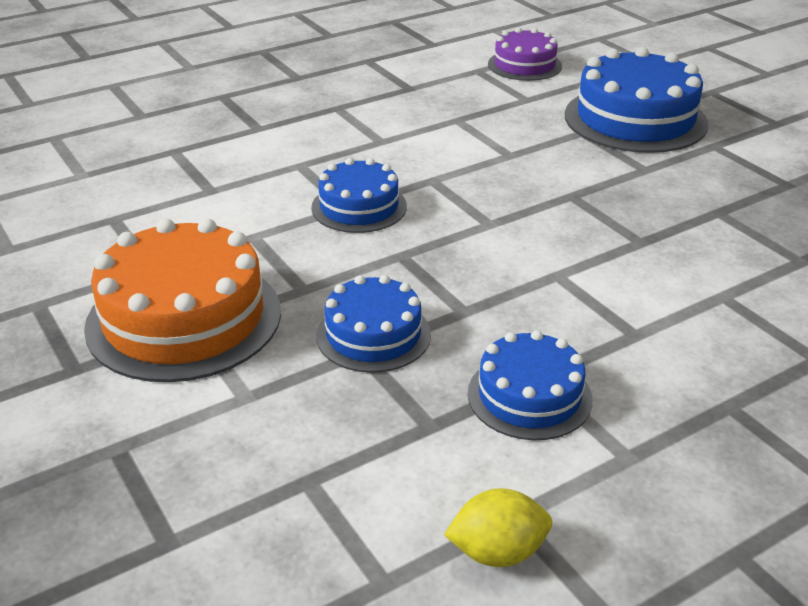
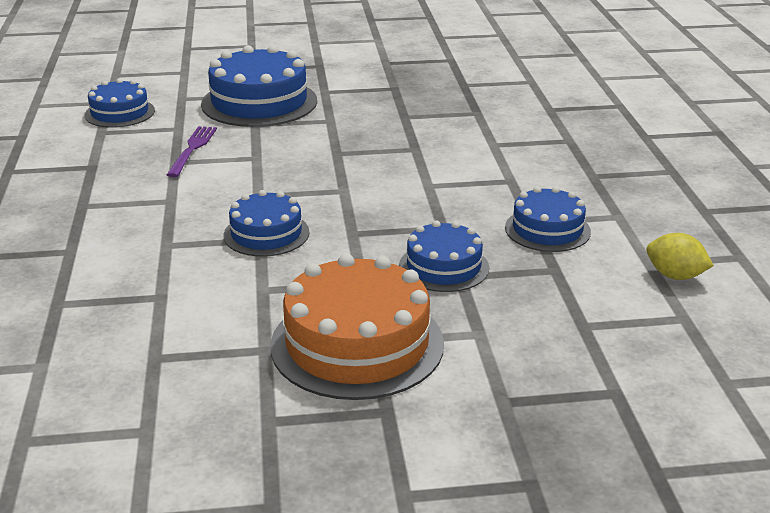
camera: 65 degrees left, 5 degrees down
yellow lemon [444,488,552,567] -> yellow lemon turned 75 degrees counterclockwise [646,233,714,280]
purple cake [488,27,562,81] -> blue cake [85,78,155,128]
none -> purple fork [167,126,217,177]

